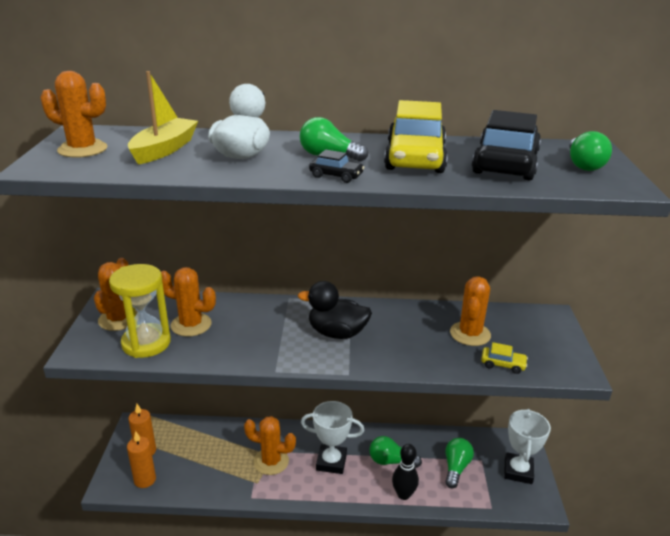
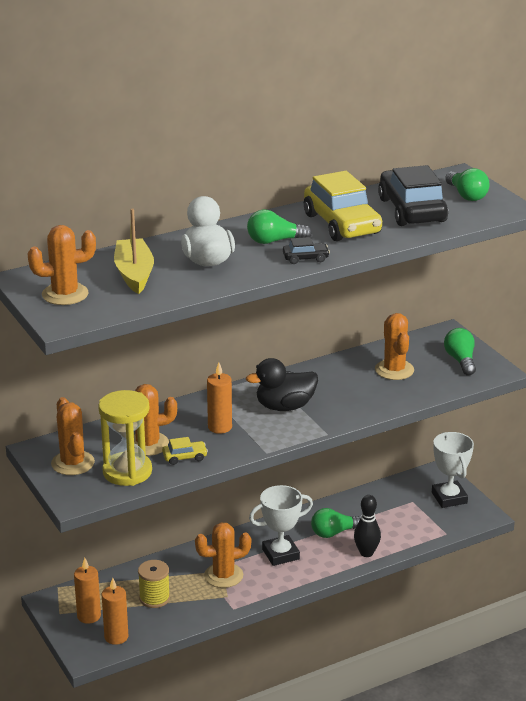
camera: 30 degrees left, 0 degrees up
green light bulb [445,438,474,488] -> green light bulb moved to [444,328,476,375]
yellow car [481,342,528,374] -> yellow car moved to [162,437,208,465]
none -> yellow spool [138,560,170,608]
none -> orange candle [207,363,232,434]

